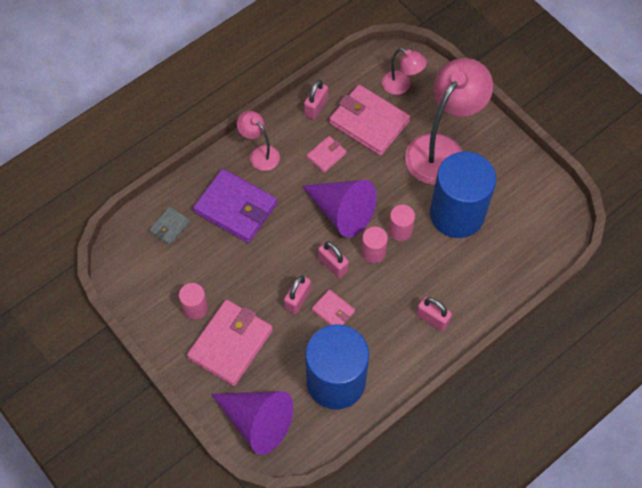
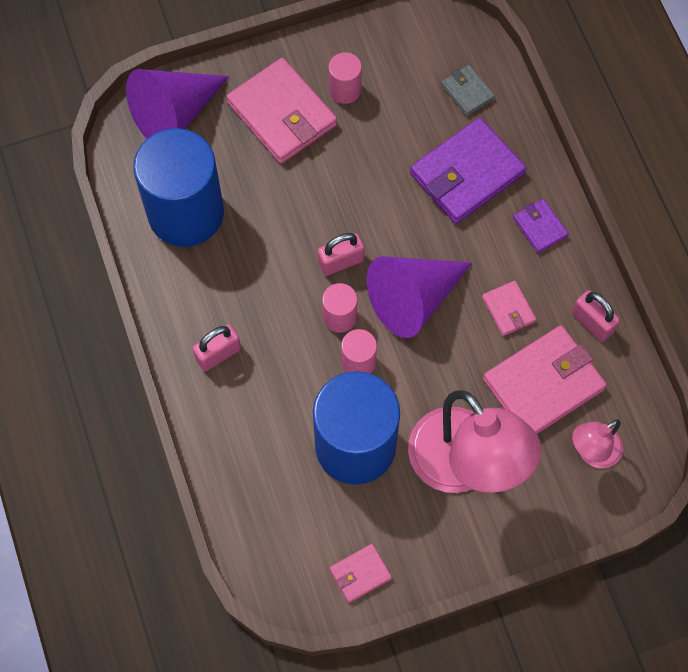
camera: 110 degrees right, 5 degrees up
pink lamp [237,111,280,171] -> purple wallet [513,199,569,253]
pink padlock [284,275,311,314] -> none
pink wallet [312,289,355,325] -> pink wallet moved to [330,544,392,603]

